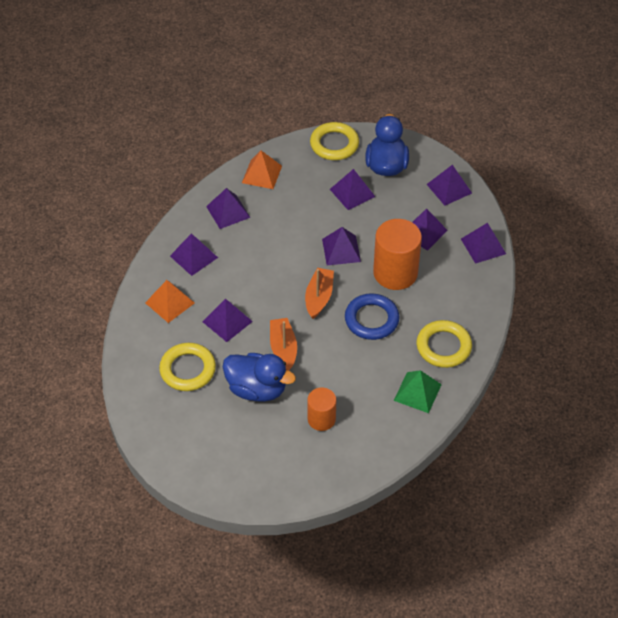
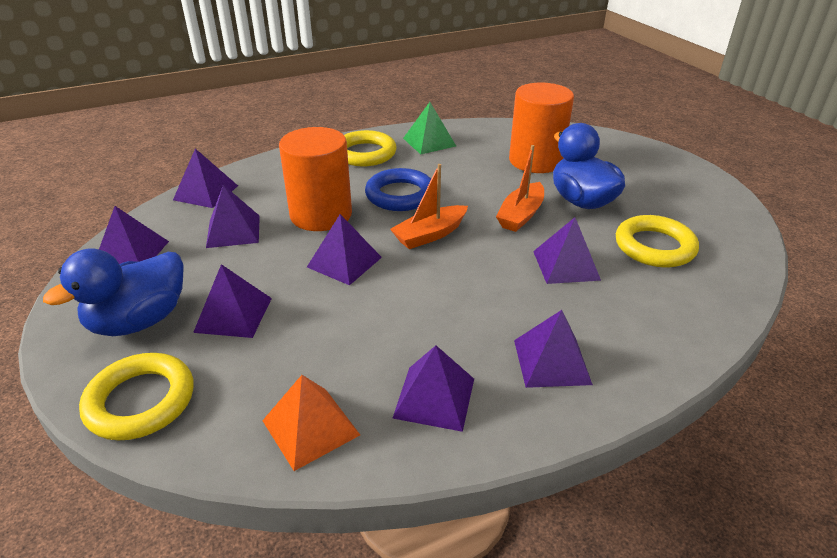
camera: 140 degrees left, 15 degrees down
orange pyramid [145,280,194,323] -> none
orange cylinder [308,388,336,431] -> orange cylinder [509,83,574,173], size x1.71

